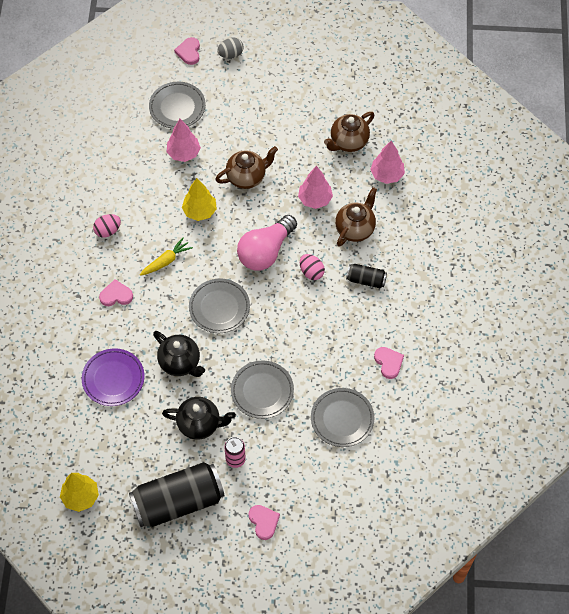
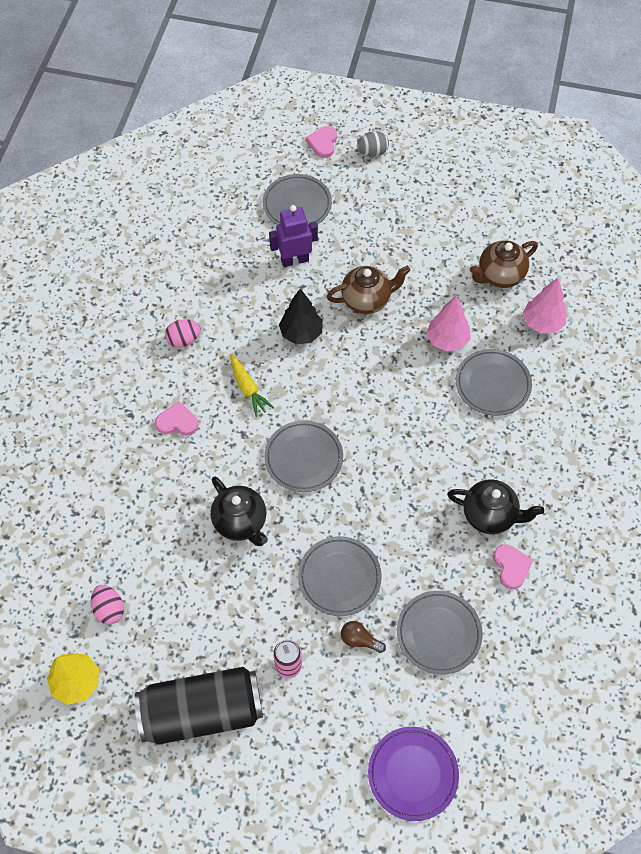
camera: 10 degrees right, 0 degrees up
purple plate [82,348,144,406] -> purple plate moved to [368,727,459,821]
yellow carrot [140,237,193,276] -> yellow carrot turned 90 degrees clockwise [230,354,274,417]
black teapot [162,397,236,440] -> black teapot moved to [447,479,544,534]
pink tree [166,119,201,162] -> purple robot [269,205,318,267]
yellow tree [182,178,217,221] -> black tree [279,289,323,344]
pink light bulb [237,215,297,271] -> none
pink heart [248,505,280,540] -> none
pink egg [300,254,325,280] -> pink egg moved to [91,585,124,624]
brown teapot [335,187,377,247] -> grey plate [456,349,532,416]
black can [346,264,387,288] -> none
none -> brown light bulb [341,621,386,653]

